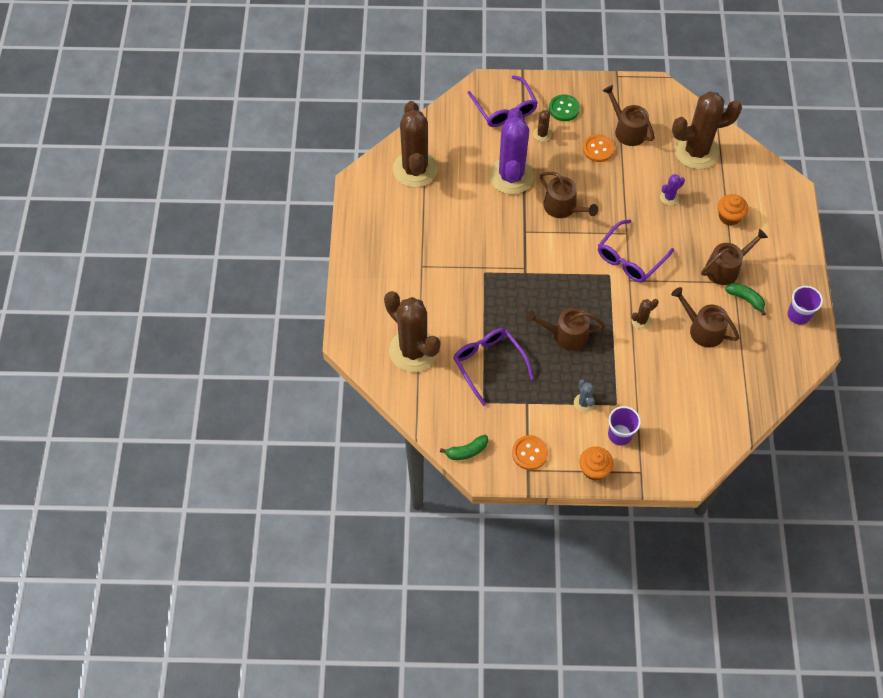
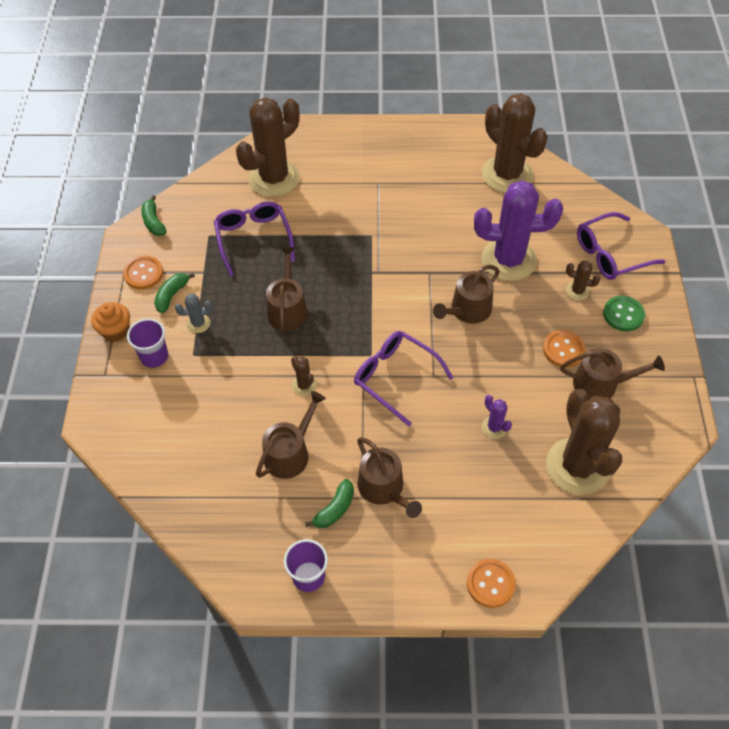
camera: 90 degrees right, 5 degrees down
brown cactus [393,101,438,188] -> brown cactus turned 60 degrees clockwise [482,93,548,193]
purple glasses [453,328,534,406] -> purple glasses turned 75 degrees counterclockwise [214,201,295,277]
brown watering can [603,85,655,146] -> brown watering can turned 45 degrees clockwise [560,348,665,399]
orange cupcake [718,194,748,226] -> none
none -> green banana [154,272,195,313]
none -> orange button [467,559,516,608]

